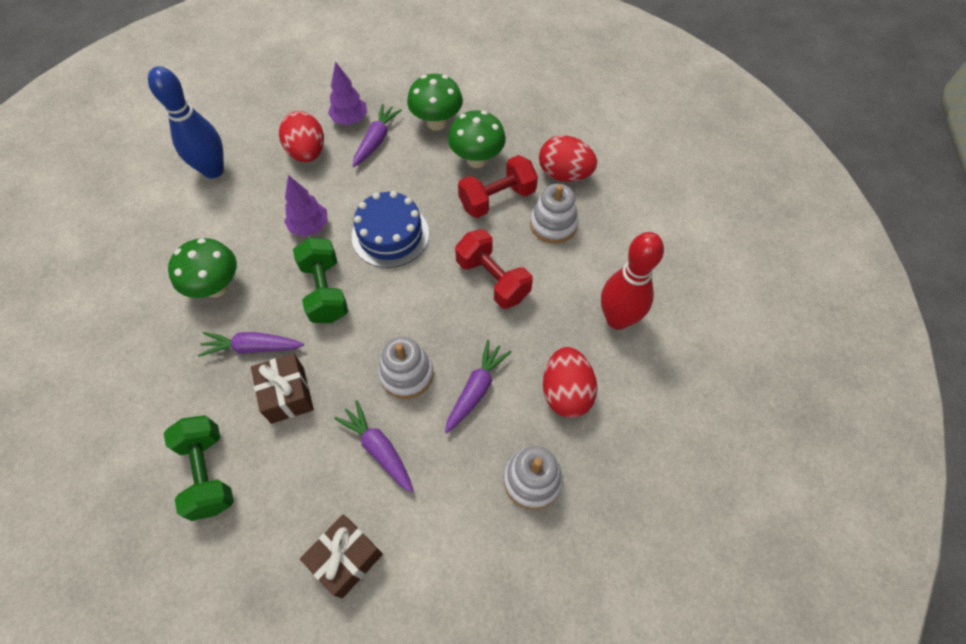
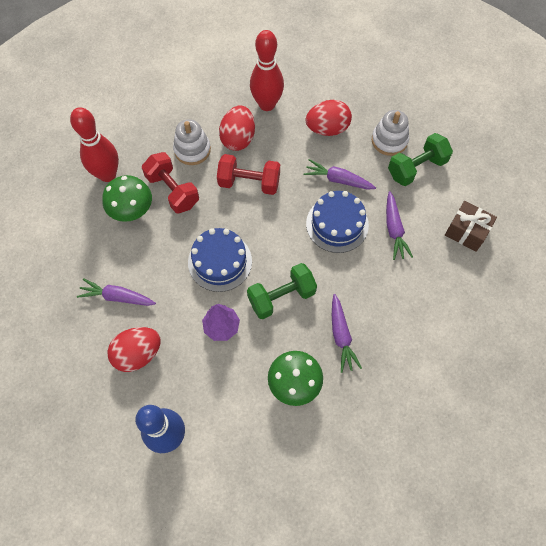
camera: 100 degrees left, 5 degrees up
green dumbbell [164,415,234,521] -> green dumbbell moved to [388,133,453,186]
brown gift [251,353,314,424] -> none
purple tree [328,62,367,125] -> none
purple carrot [334,400,414,493] -> purple carrot turned 45 degrees counterclockwise [386,191,413,260]
white stacking toy [378,336,434,399] -> blue cake [306,191,369,253]
green mushroom [407,74,463,131] -> none
red dumbbell [455,229,533,309] -> red dumbbell turned 60 degrees clockwise [217,154,280,195]
red egg [539,135,597,182] -> red egg moved to [219,106,255,151]
none -> red bowling pin [70,107,119,182]

